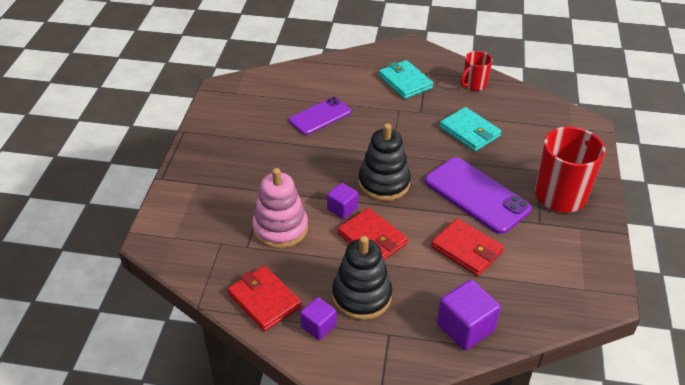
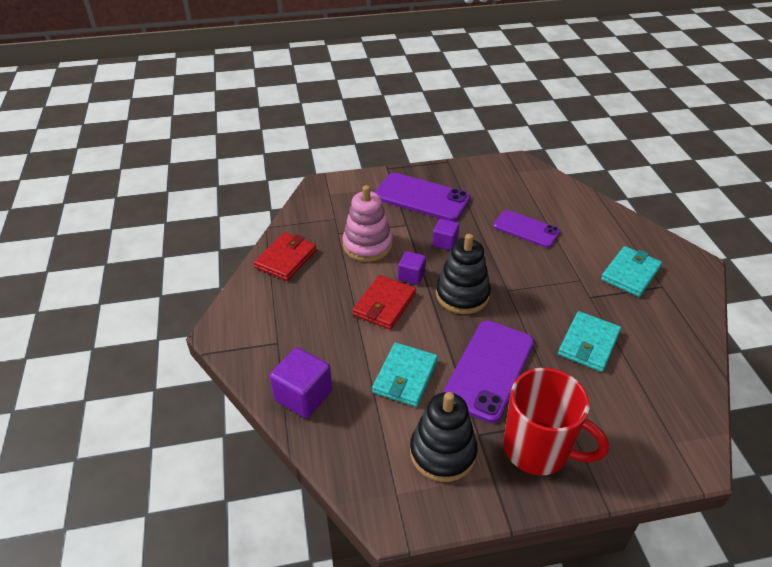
camera: 70 degrees right, 0 degrees up
purple cube [300,297,336,340] -> purple cube moved to [432,219,459,251]
black stacking toy [332,236,392,320] -> black stacking toy moved to [410,392,478,482]
red wallet [431,218,504,276] -> turquoise wallet [372,343,438,407]
red mug [461,51,492,91] -> none
none -> purple phone [374,173,470,221]

